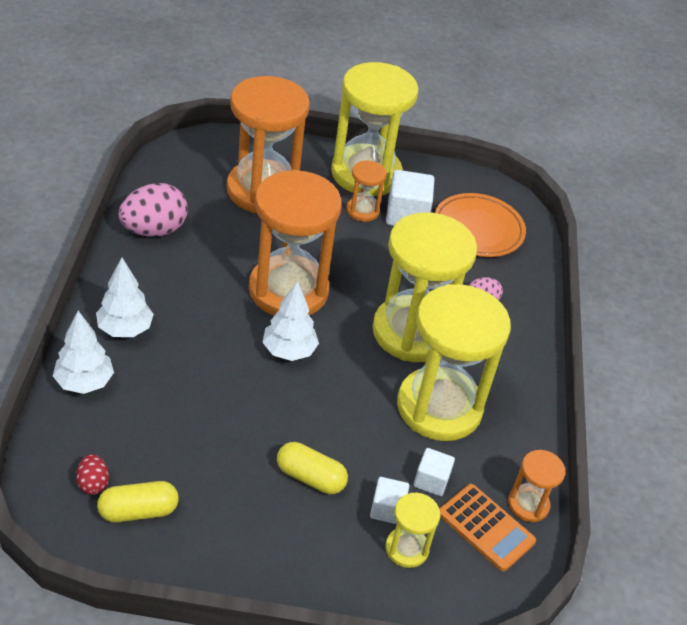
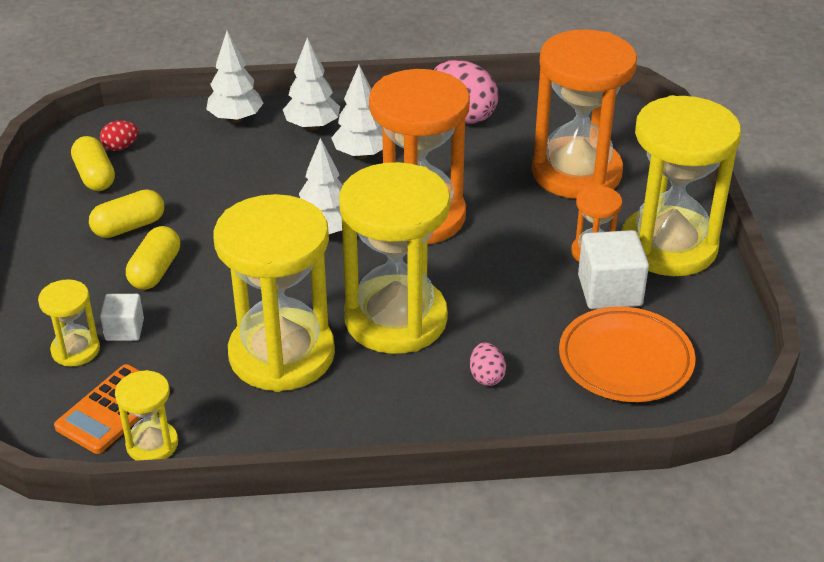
camera: 85 degrees right, 5 degrees down
white cube [414,448,455,496] -> none
orange hourglass [508,450,565,522] -> yellow hourglass [115,370,178,461]
none -> yellow capsule [89,189,164,238]
none -> white tree [331,65,383,159]

